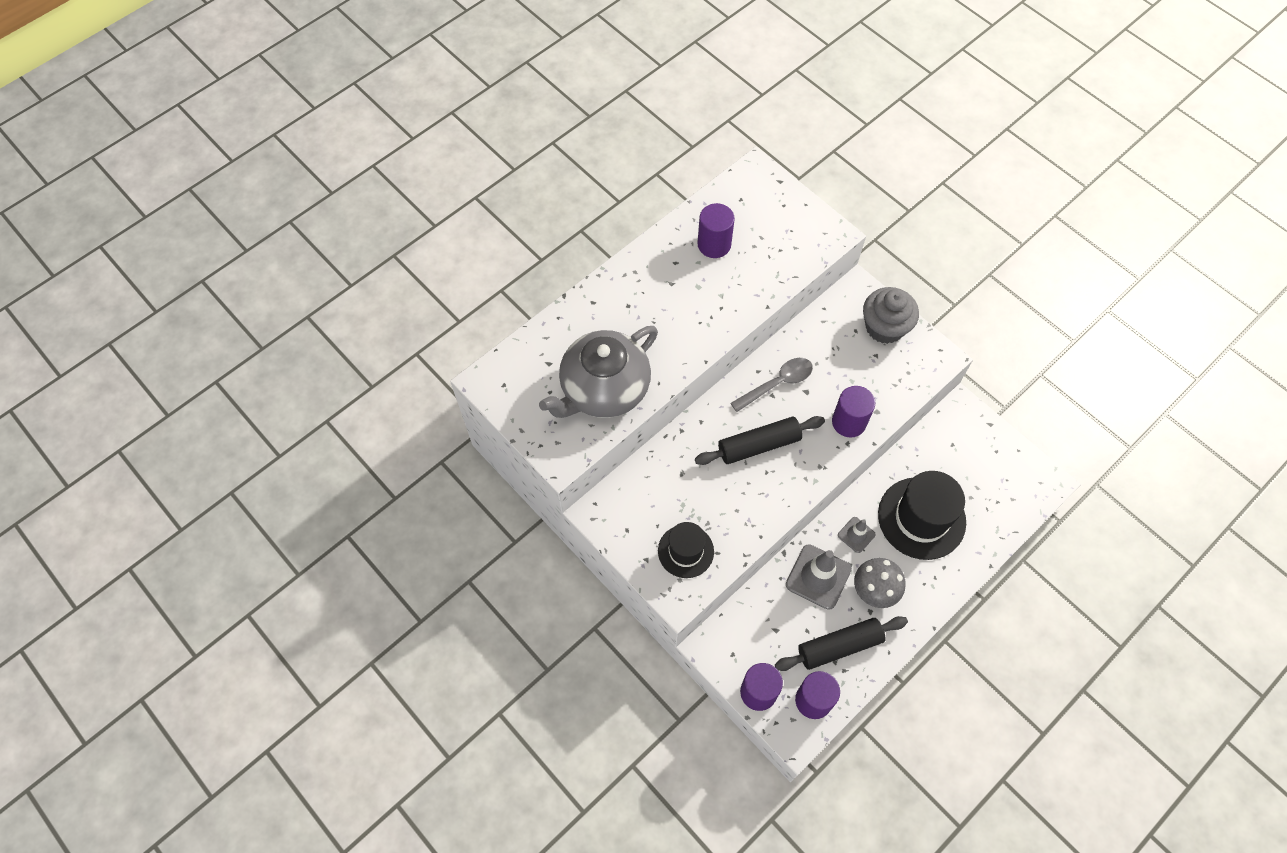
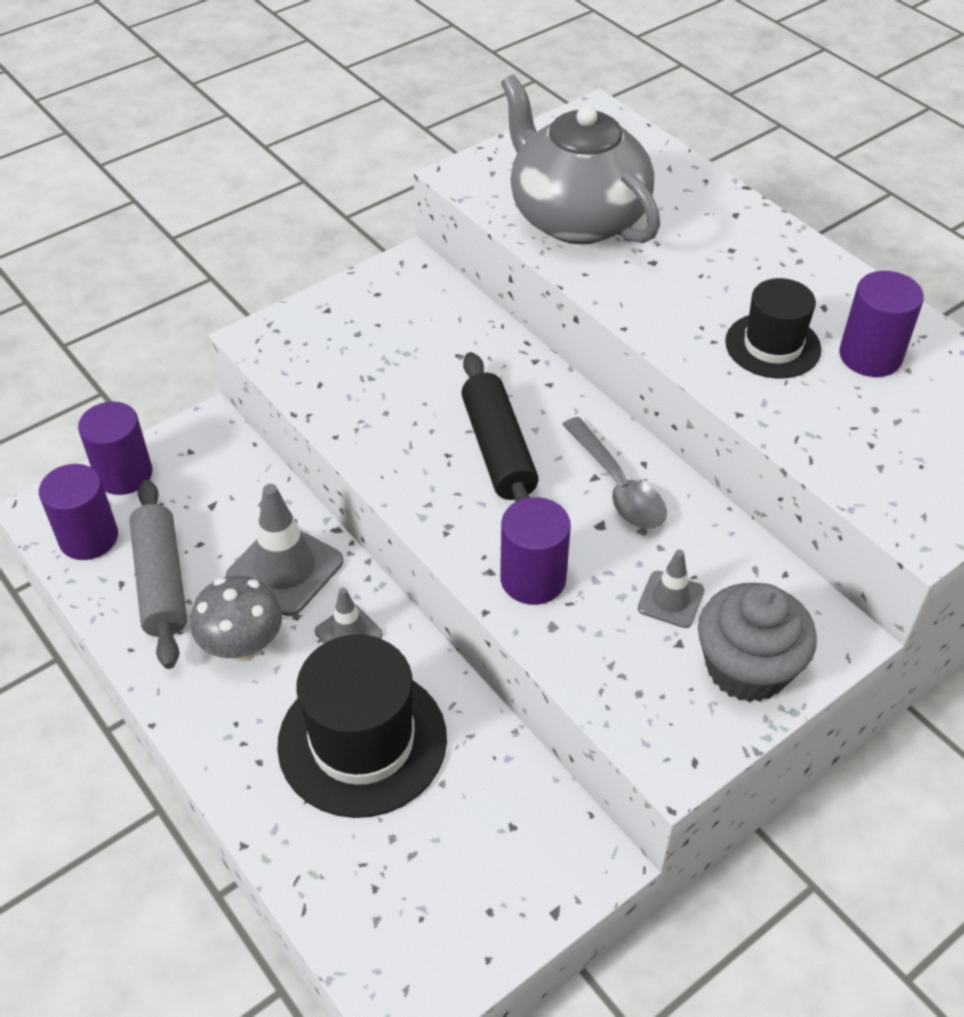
camera: 95 degrees right, 15 degrees down
black hat [658,522,714,578] -> black hat moved to [725,278,822,379]
black rolling pin [775,616,908,671] -> grey rolling pin [129,479,187,669]
none -> grey traffic cone [638,550,705,628]

